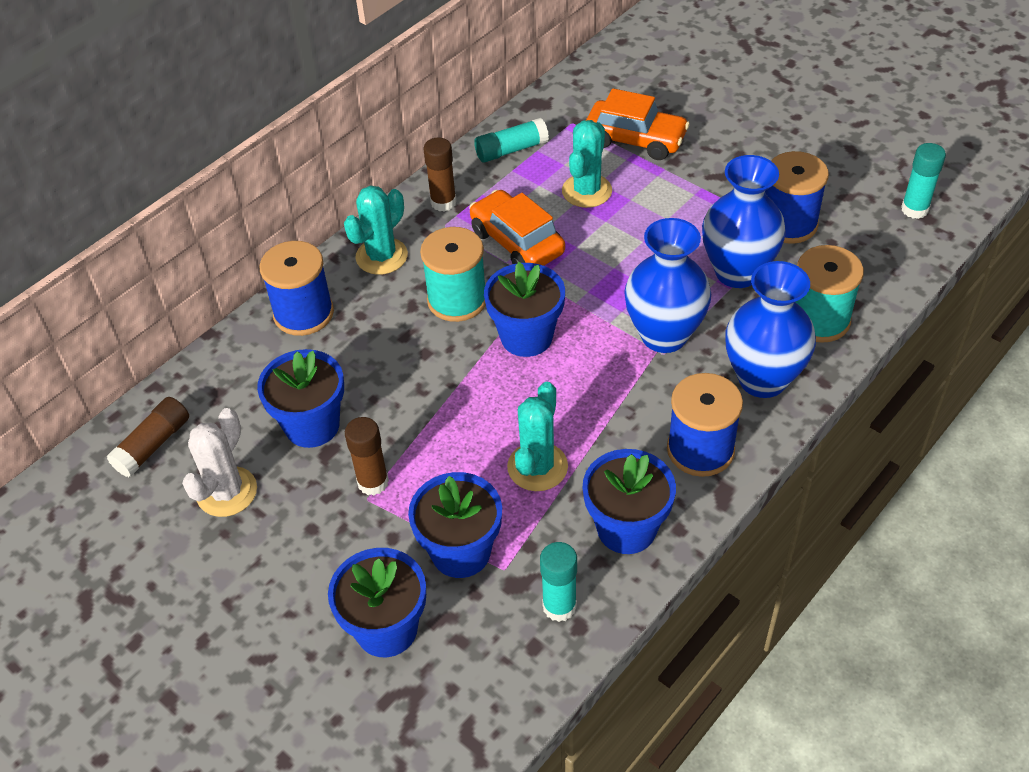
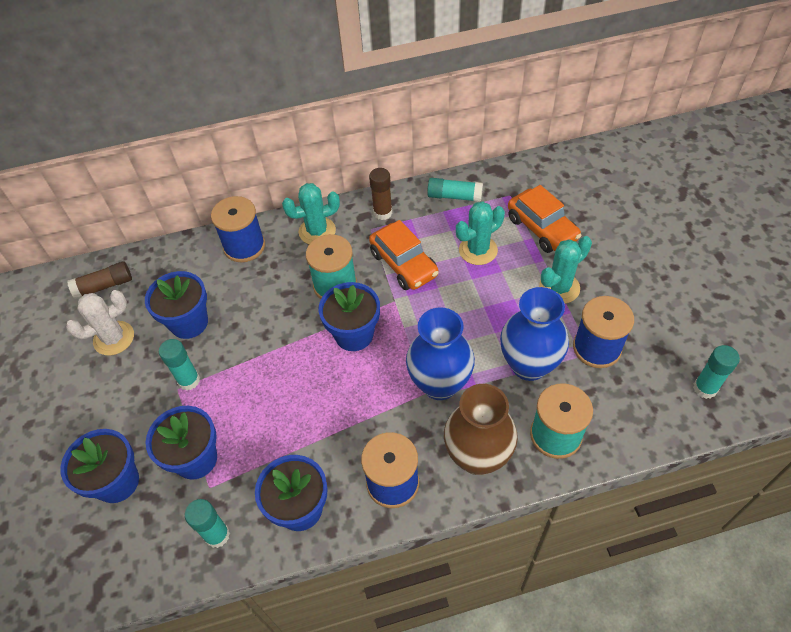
camera: 35 degrees right, 5 degrees up
brown glue stick [345,417,389,495] -> turquoise glue stick [159,339,200,391]
orange car [469,190,565,266] -> orange car turned 150 degrees clockwise [369,220,439,290]
turquoise cactus [507,382,568,491] -> turquoise cactus moved to [539,236,592,304]
blue vase [725,261,816,398] -> brown vase [444,384,518,475]

